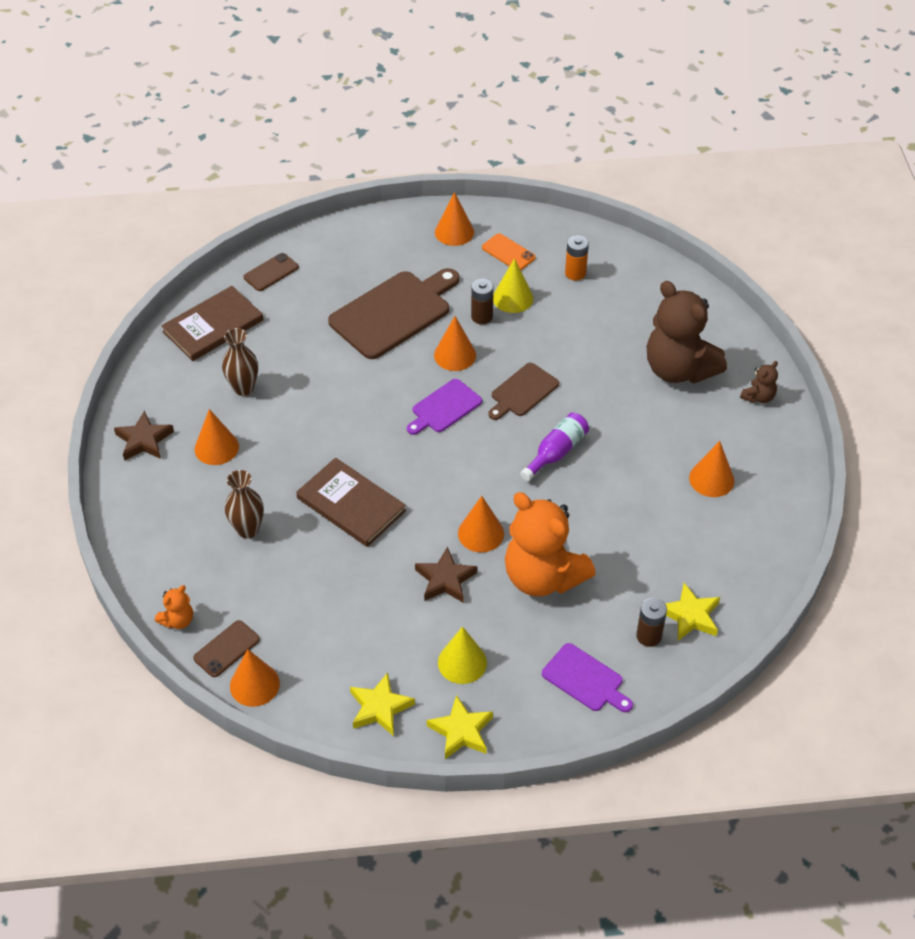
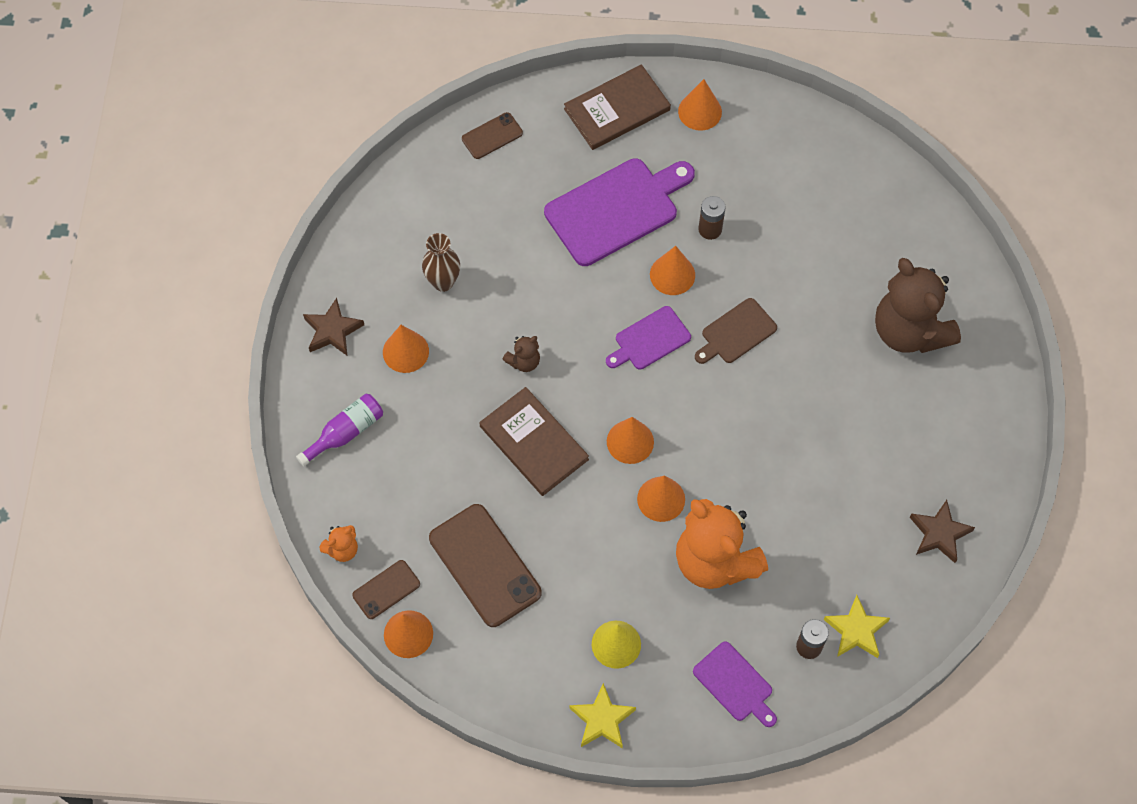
camera: 10 degrees right, 15 degrees up
brown book [161,286,263,361] -> brown book moved to [564,64,671,150]
brown vase [225,470,264,539] -> none
brown cutting board [328,268,459,359] -> purple cutting board [544,158,695,266]
yellow star [350,673,415,736] -> none
brown star [415,547,477,602] -> brown star moved to [910,500,975,563]
orange phone [482,233,536,270] -> none
yellow cone [493,258,533,313] -> none
purple bottle [520,413,589,481] -> purple bottle moved to [296,394,383,466]
orange battery [565,235,589,281] -> none
orange cone [689,441,734,497] -> orange cone moved to [607,417,654,464]
brown teddy bear [740,361,778,403] -> brown teddy bear moved to [502,336,540,372]
none -> brown phone [429,504,541,627]

